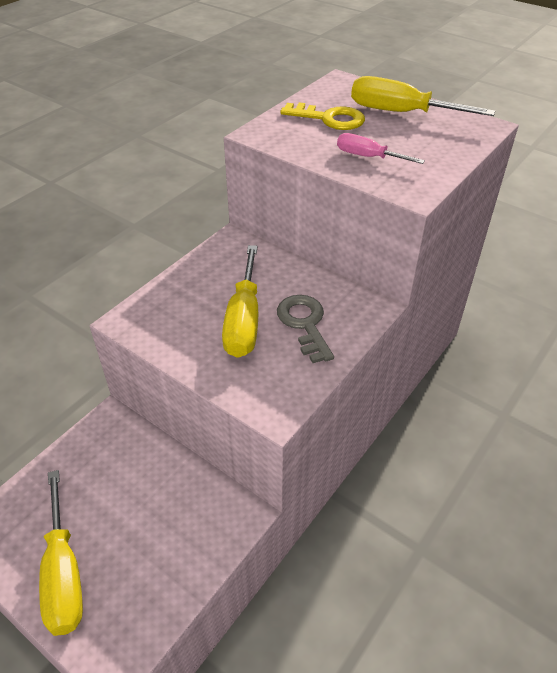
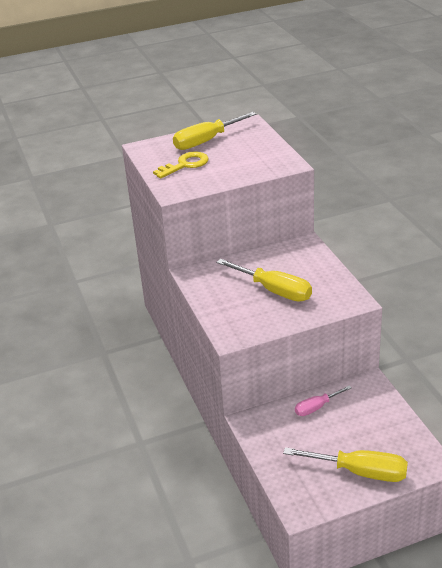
camera: 55 degrees left, 10 degrees down
grey key [277,295,334,363] -> none
pink screwdriver [337,133,425,164] -> pink screwdriver moved to [295,386,352,416]

